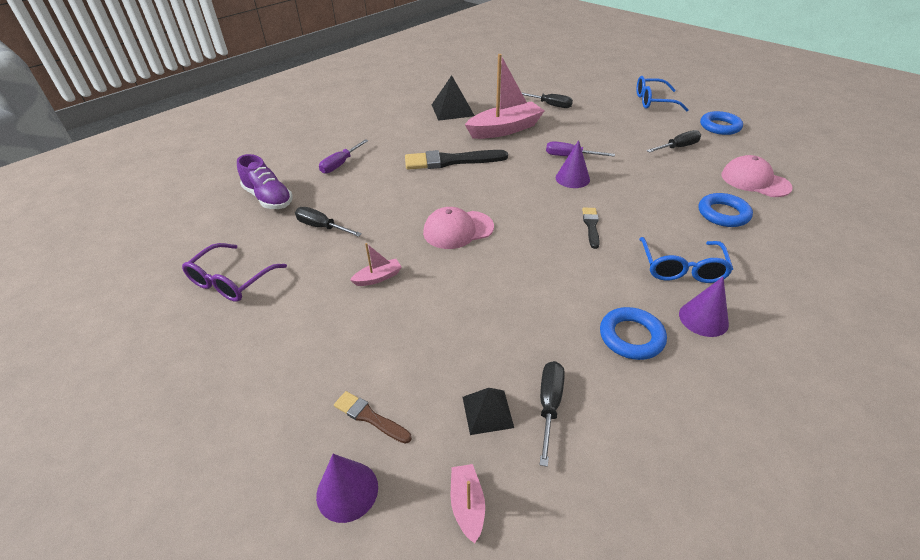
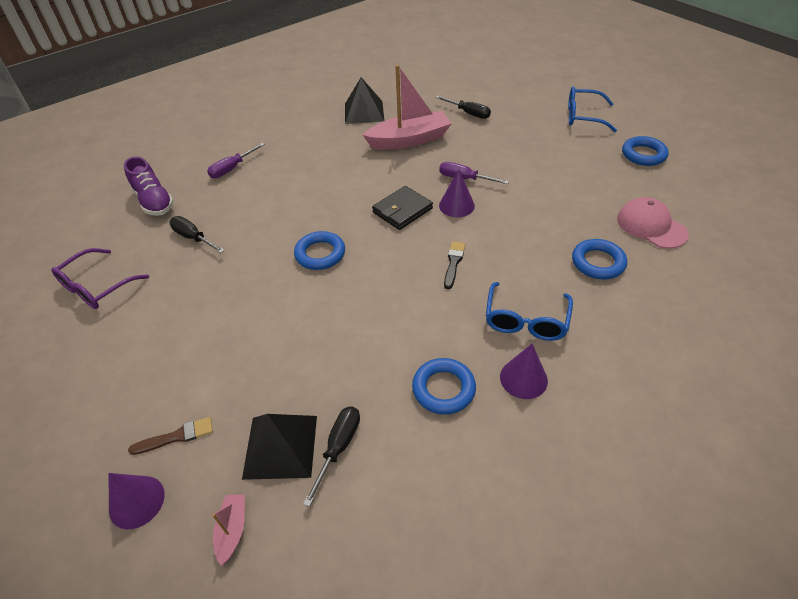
camera: 10 degrees right, 5 degrees up
brown brush [334,391,412,444] -> brown brush turned 120 degrees clockwise [128,417,213,455]
pink boat [350,243,402,286] -> none
black brush [405,150,508,170] -> none
pink cap [423,207,494,249] -> blue ring [294,231,345,270]
black pyramid [463,388,514,435] -> black pyramid [242,414,317,480], size x1.64
black screwdriver [646,130,701,153] -> none
none -> black wallet [372,186,433,230]

